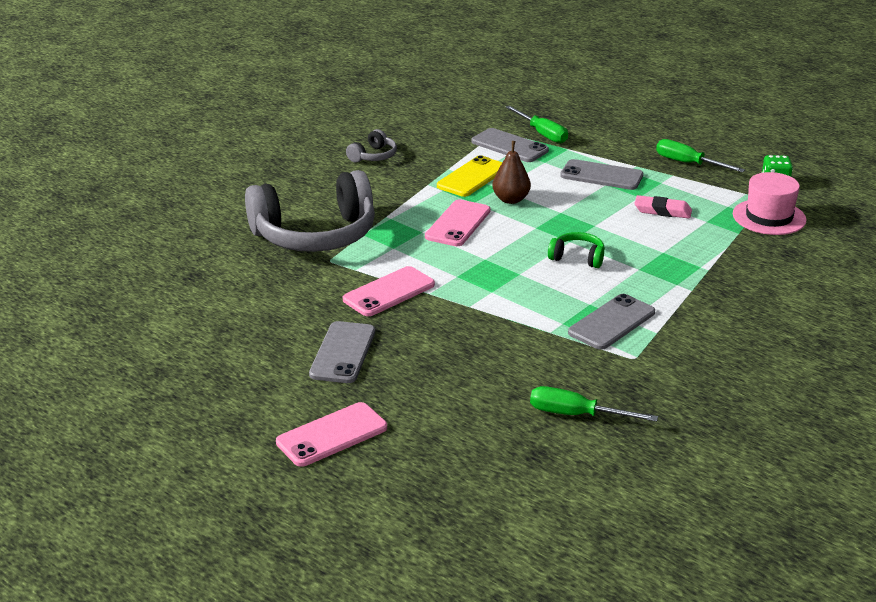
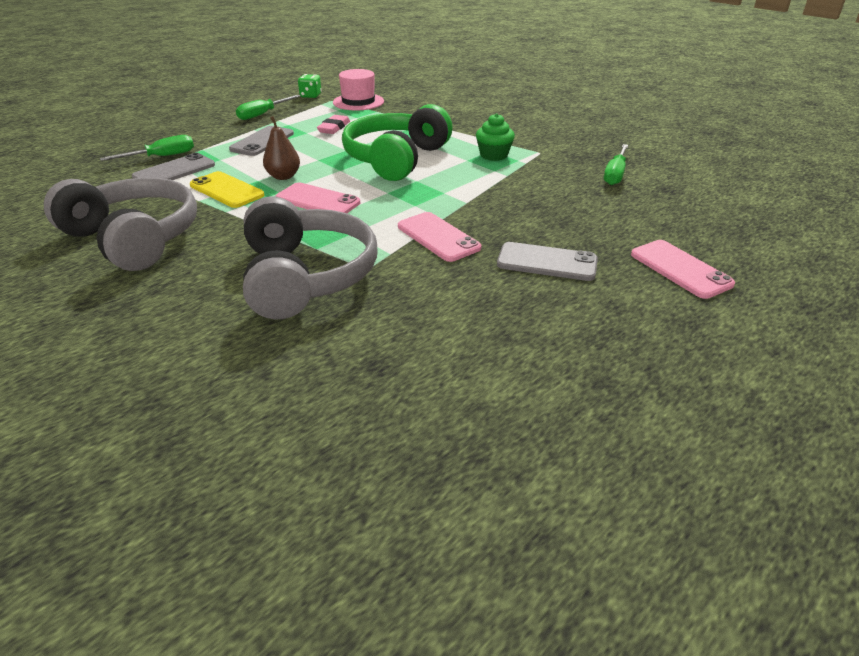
camera: 85 degrees left, 5 degrees up
grey headphones [346,129,397,163] -> grey headphones [44,178,197,271], size x2.37
green headphones [548,232,605,268] -> green headphones [342,104,453,181], size x2.37
grey phone [568,294,655,350] -> green cupcake [476,113,515,161]

